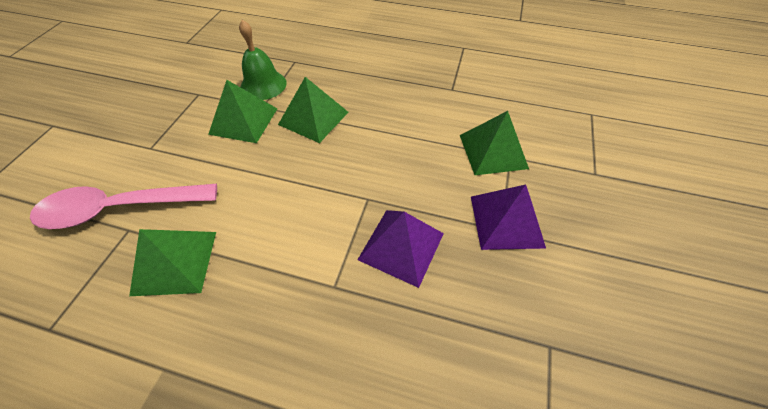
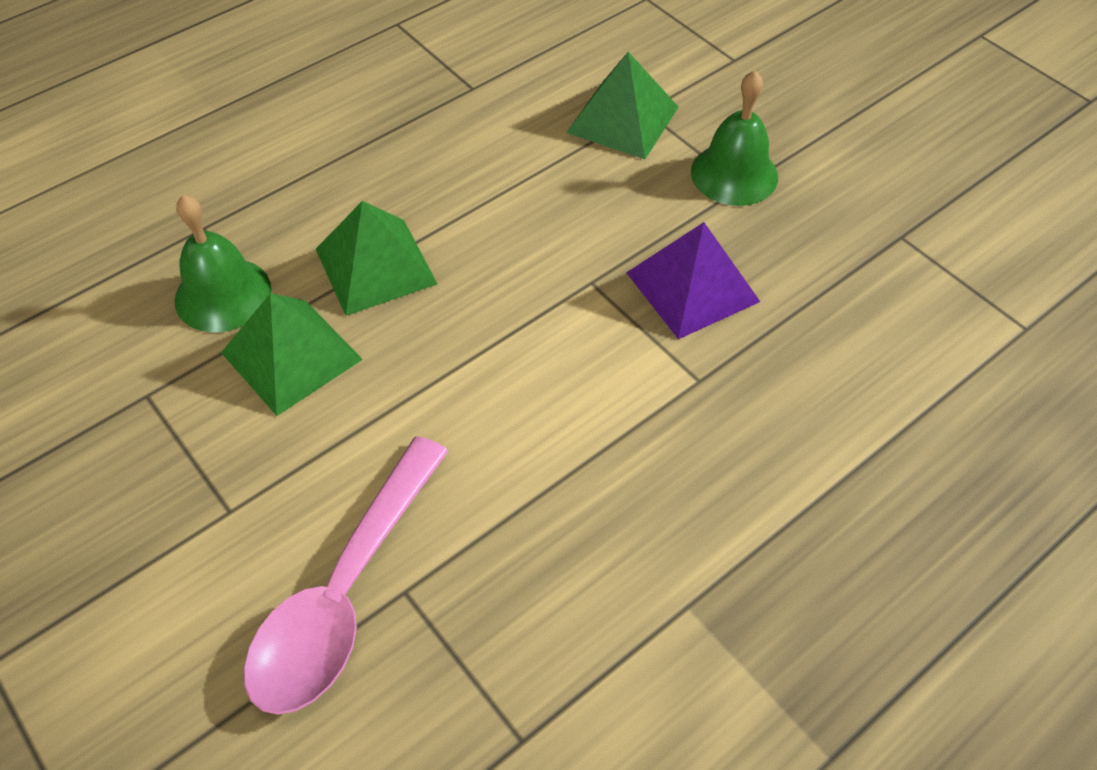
camera: 55 degrees left, 0 degrees up
green pyramid [129,229,216,296] -> none
purple pyramid [471,184,546,250] -> green bell [691,71,778,206]

